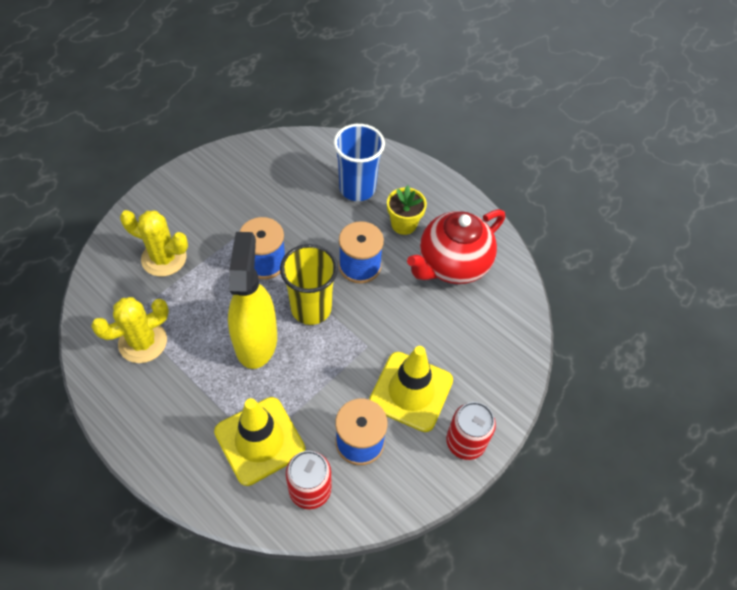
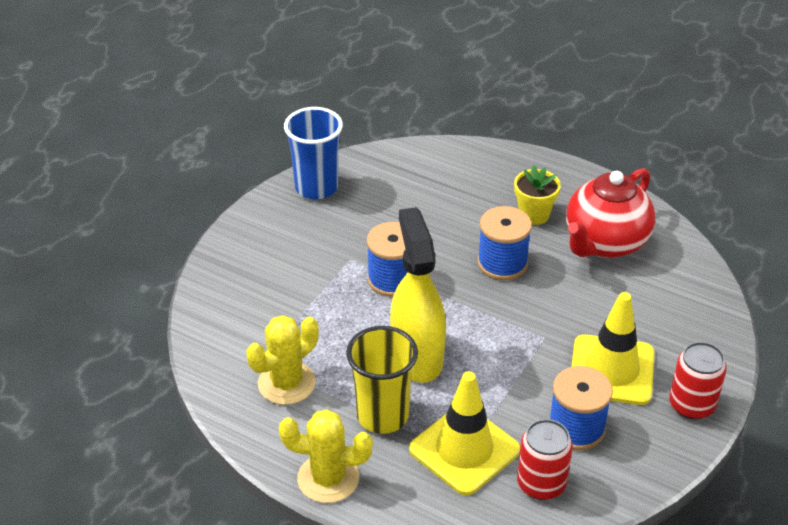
camera: 10 degrees left, 15 degrees down
yellow cactus [120,210,188,277] -> yellow cactus moved to [279,409,373,503]
yellow cup [280,244,338,325] -> yellow cup moved to [346,326,418,434]
blue cup [334,124,385,201] -> blue cup moved to [284,107,343,199]

